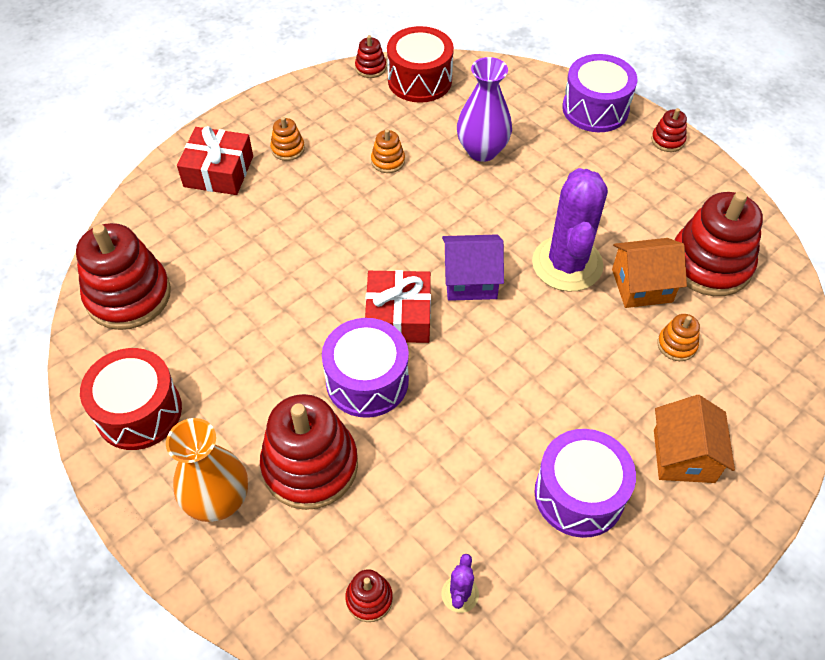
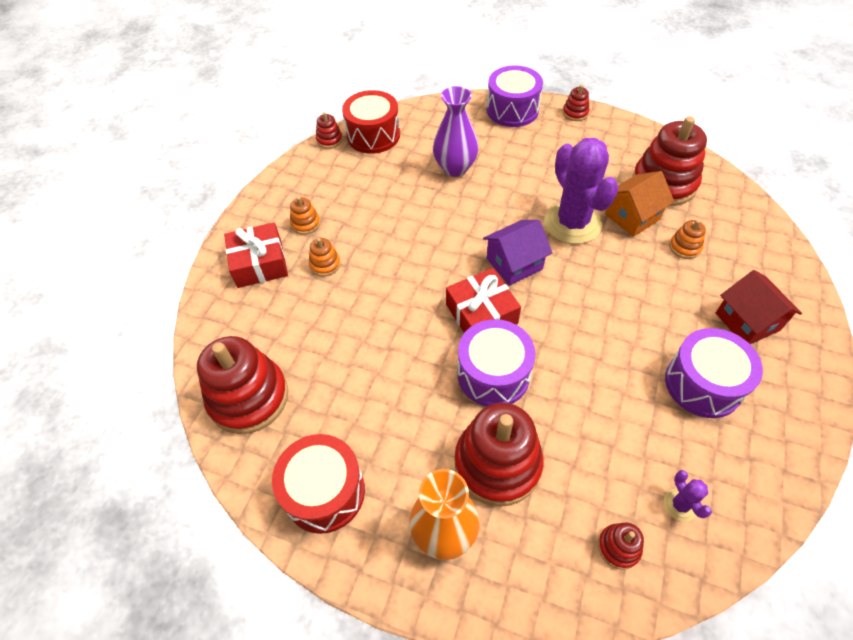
camera: 25 degrees left, 0 degrees up
orange stacking toy [371,129,405,173] -> orange stacking toy moved to [309,238,341,276]
orange house [654,395,735,483] -> red house [716,270,802,344]

